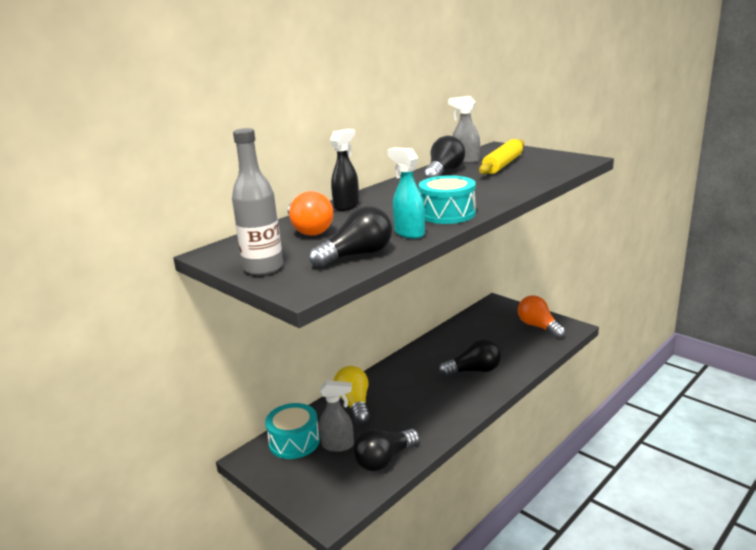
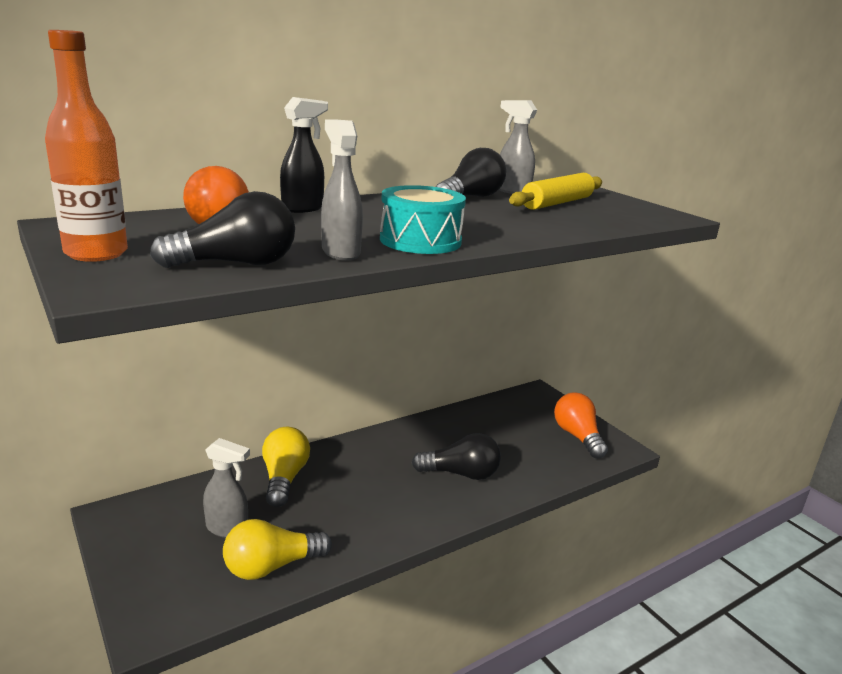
camera: 10 degrees right, 0 degrees up
grey bottle [232,128,283,275] -> orange bottle [45,30,128,262]
turquoise drum [265,403,320,459] -> none
black light bulb [353,429,419,471] -> yellow light bulb [223,519,332,580]
turquoise spray bottle [387,148,425,239] -> grey spray bottle [321,119,363,261]

